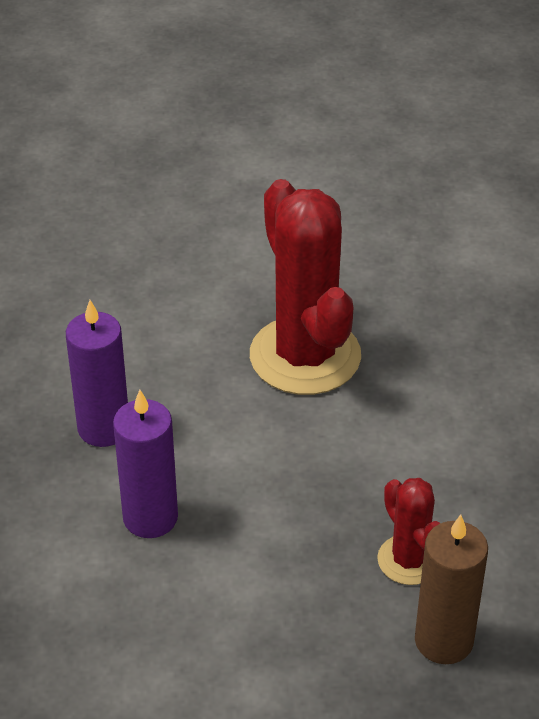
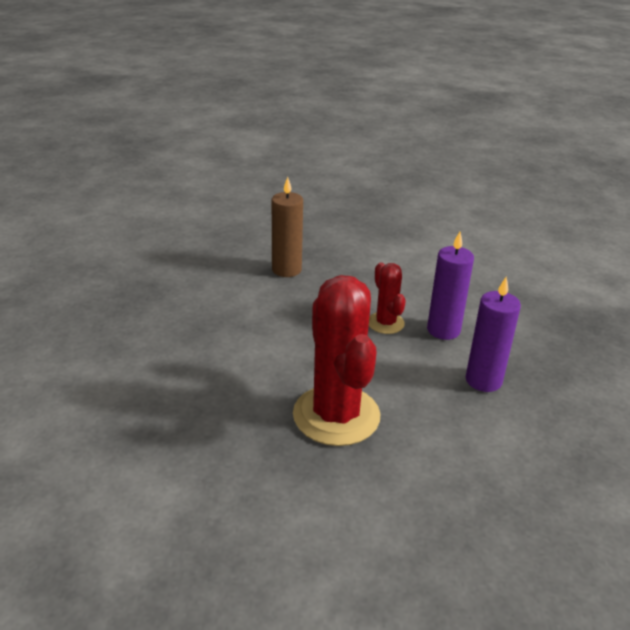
camera: 175 degrees left, 10 degrees down
red cactus [377,478,440,585] -> red cactus moved to [369,262,406,334]

